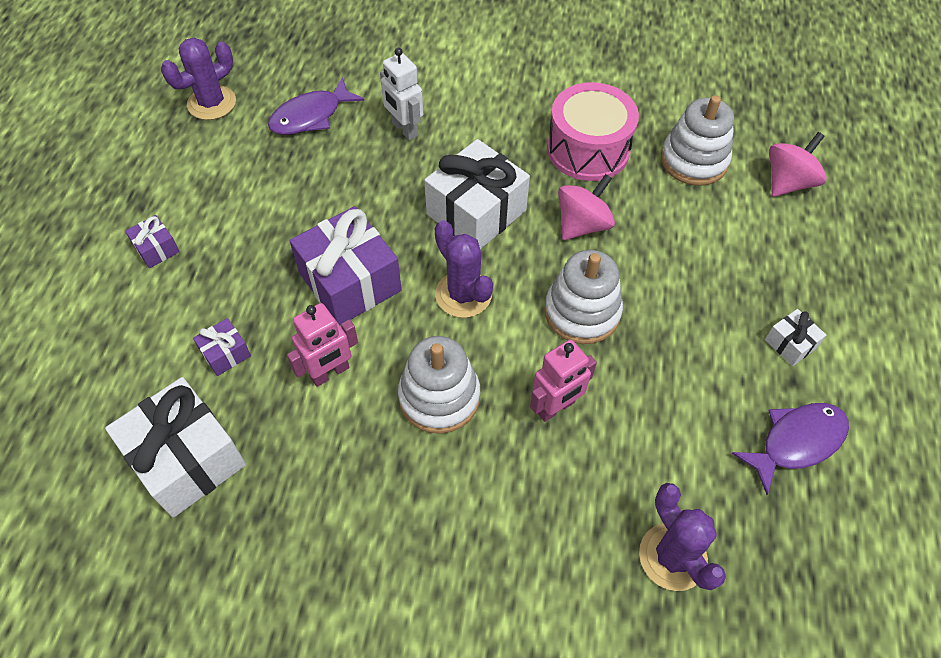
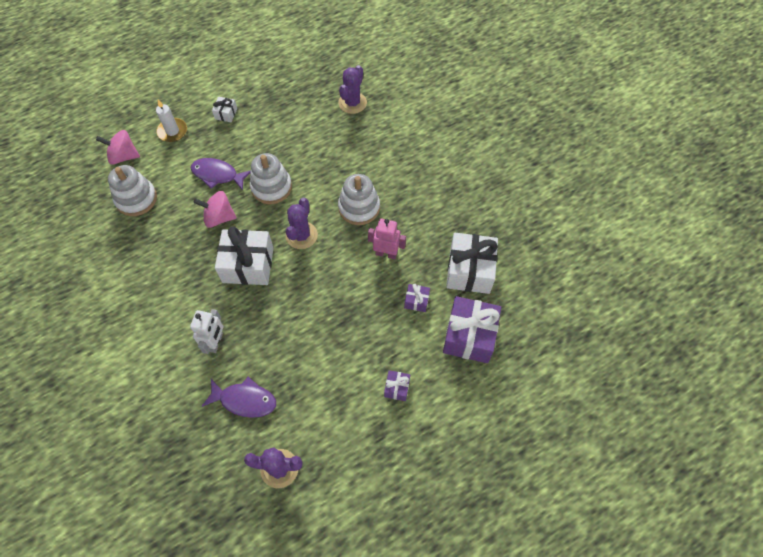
camera: 130 degrees left, 5 degrees up
purple gift [290,206,402,325] -> purple gift moved to [443,296,501,363]
pink robot [530,339,597,422] -> none
pink drum [547,82,639,181] -> none
purple fish [732,403,849,495] -> purple fish moved to [191,158,251,190]
none -> white candle [156,100,187,142]

